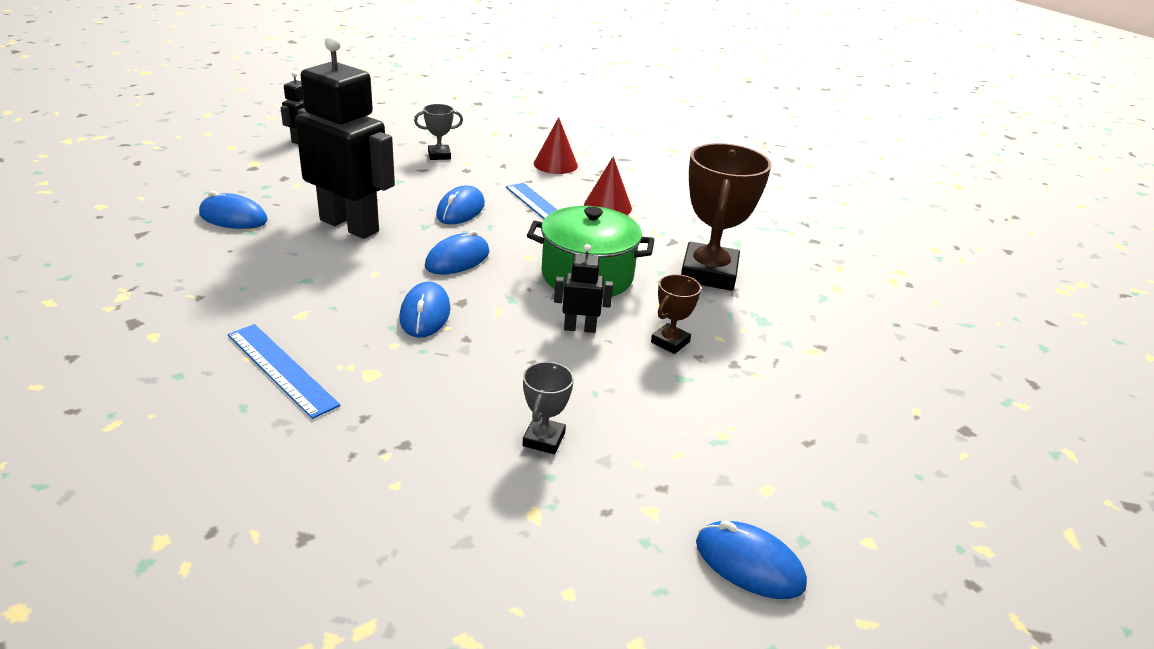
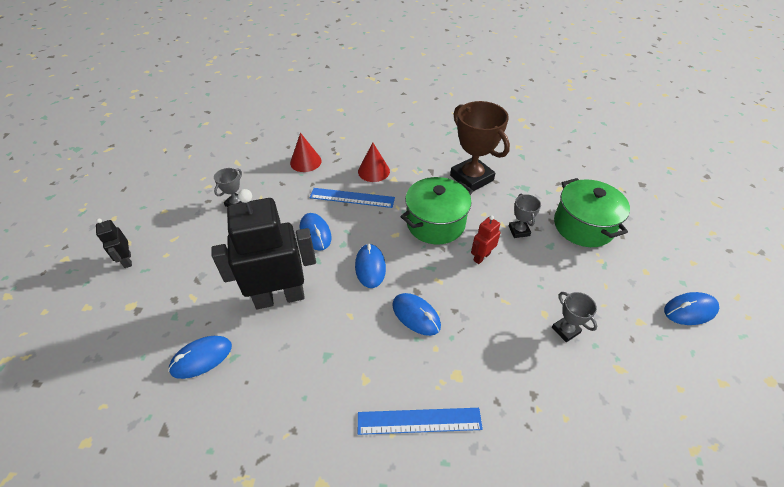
camera: 45 degrees left, 15 degrees up
black robot [554,244,613,333] -> red robot [471,215,501,264]
brown trophy [651,274,701,354] -> grey trophy [509,194,541,238]
none -> green pot [554,178,630,247]

